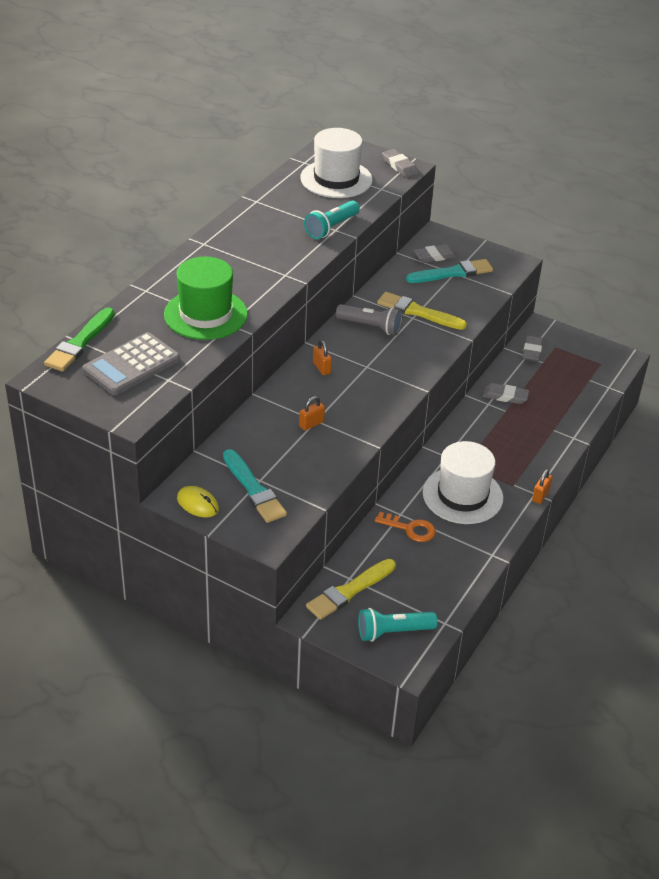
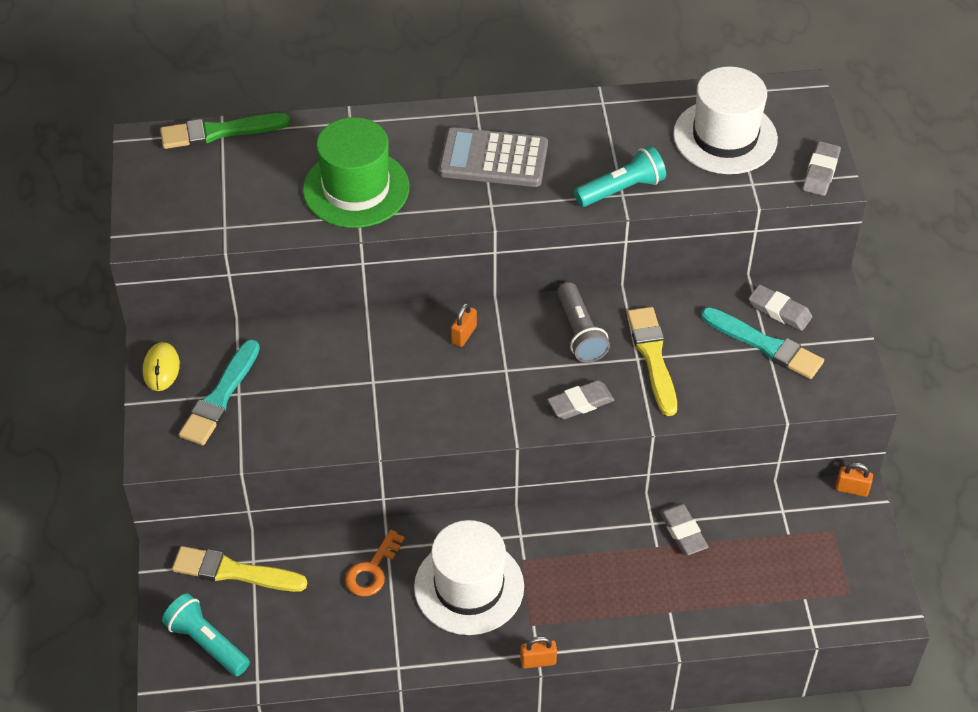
camera: 55 degrees right, 10 degrees up
grey calculator [82,332,180,395] -> grey calculator moved to [439,127,548,187]
orange padlock [299,396,325,431] -> orange padlock moved to [835,462,873,497]
turquoise flashlight [304,201,360,239] -> turquoise flashlight turned 150 degrees clockwise [574,146,666,207]
orange key [375,512,436,542] -> orange key turned 45 degrees clockwise [345,530,405,597]
grey eraser [523,335,543,362] -> grey eraser moved to [547,380,614,419]

